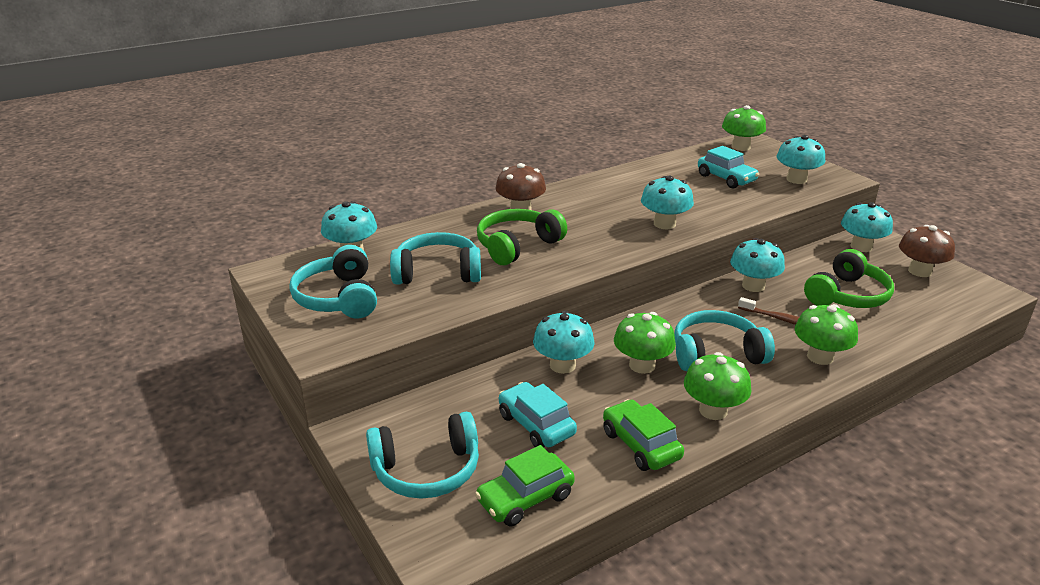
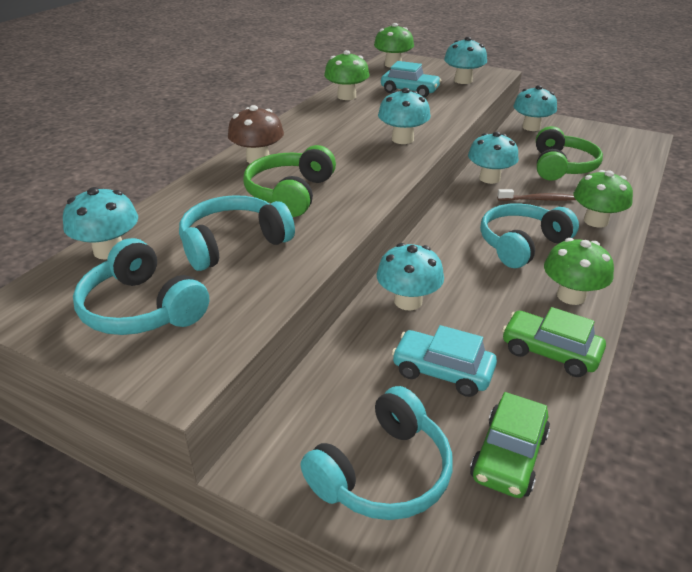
camera: 30 degrees left, 5 degrees up
green mushroom [614,312,676,374] -> green mushroom moved to [324,50,369,100]
brown mushroom [899,225,955,277] -> none

